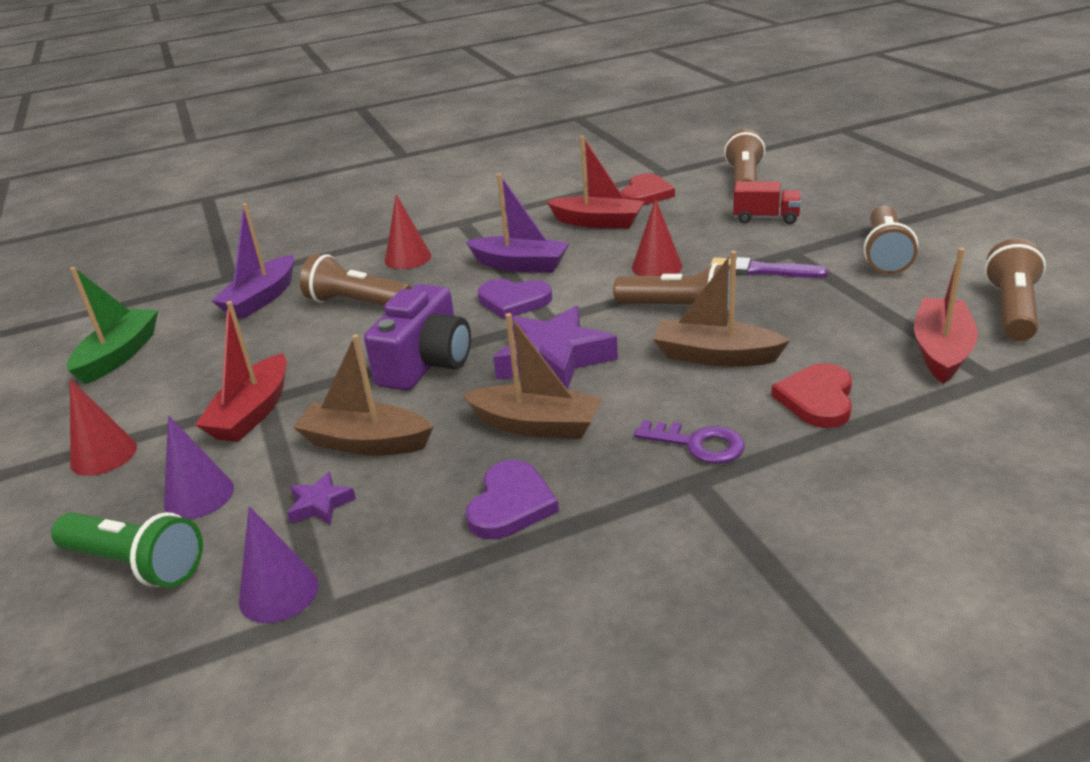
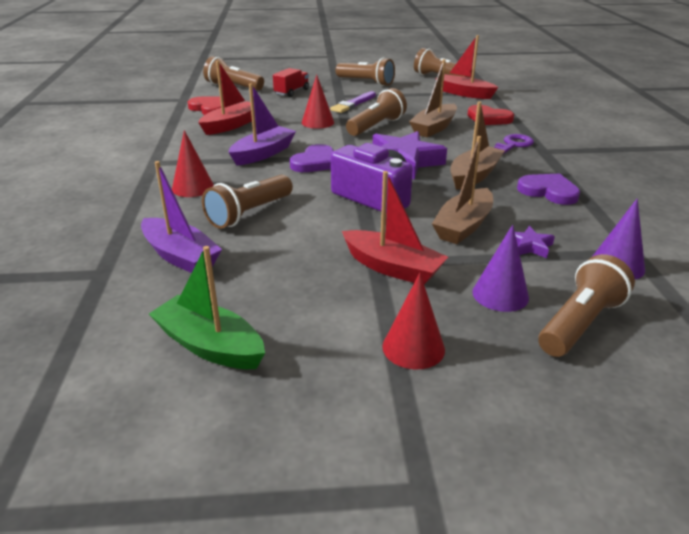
camera: 75 degrees left, 0 degrees up
green flashlight [51,512,203,587] -> brown flashlight [538,254,635,357]

